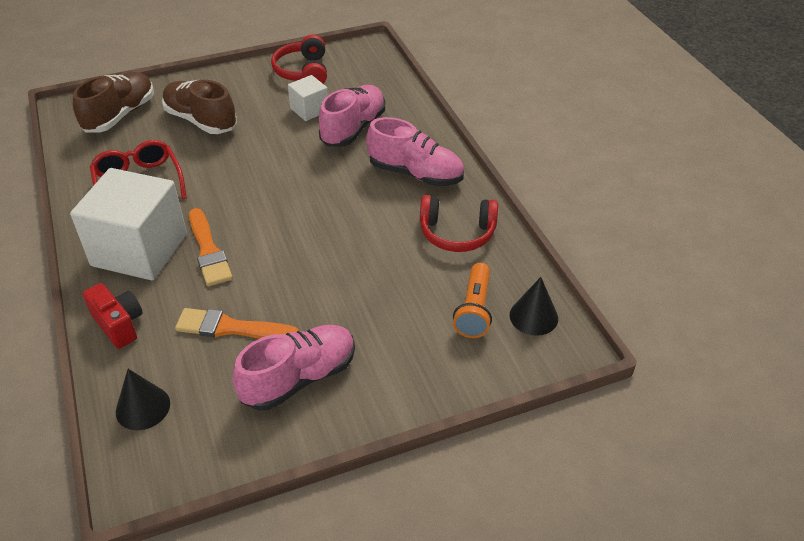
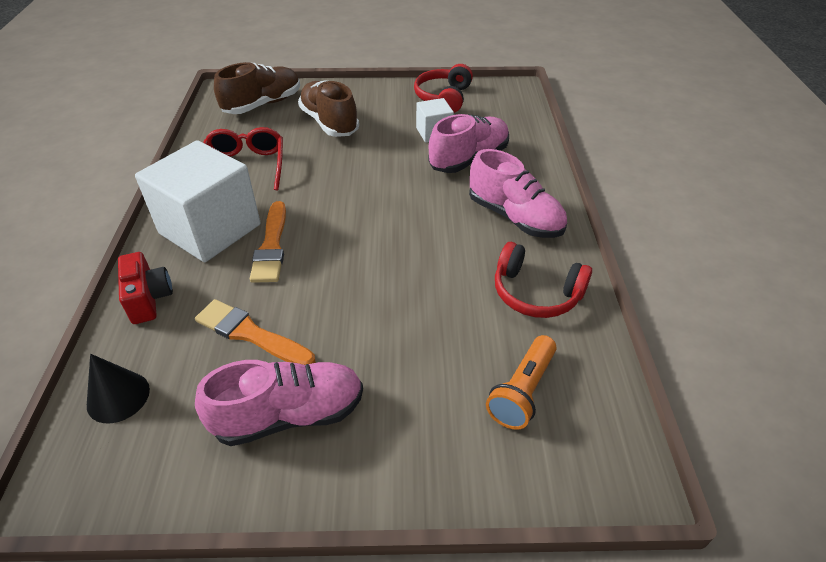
camera: 20 degrees right, 0 degrees up
black cone [510,277,558,336] -> none

